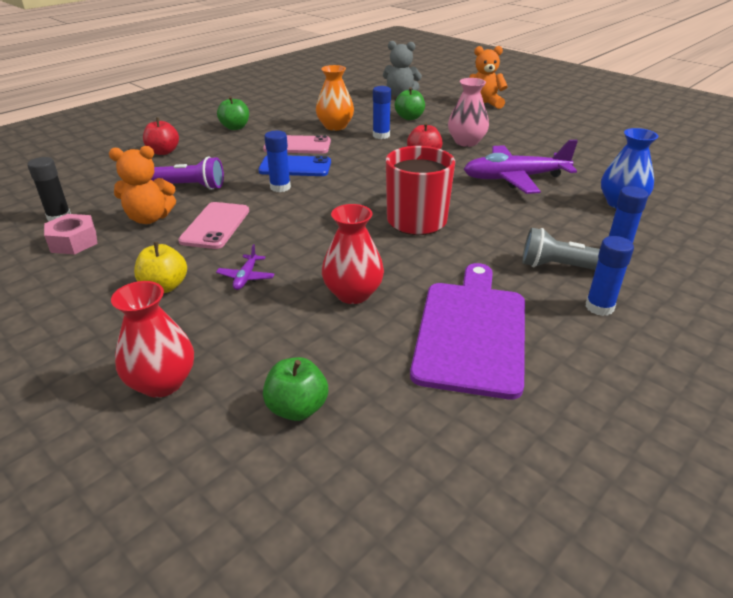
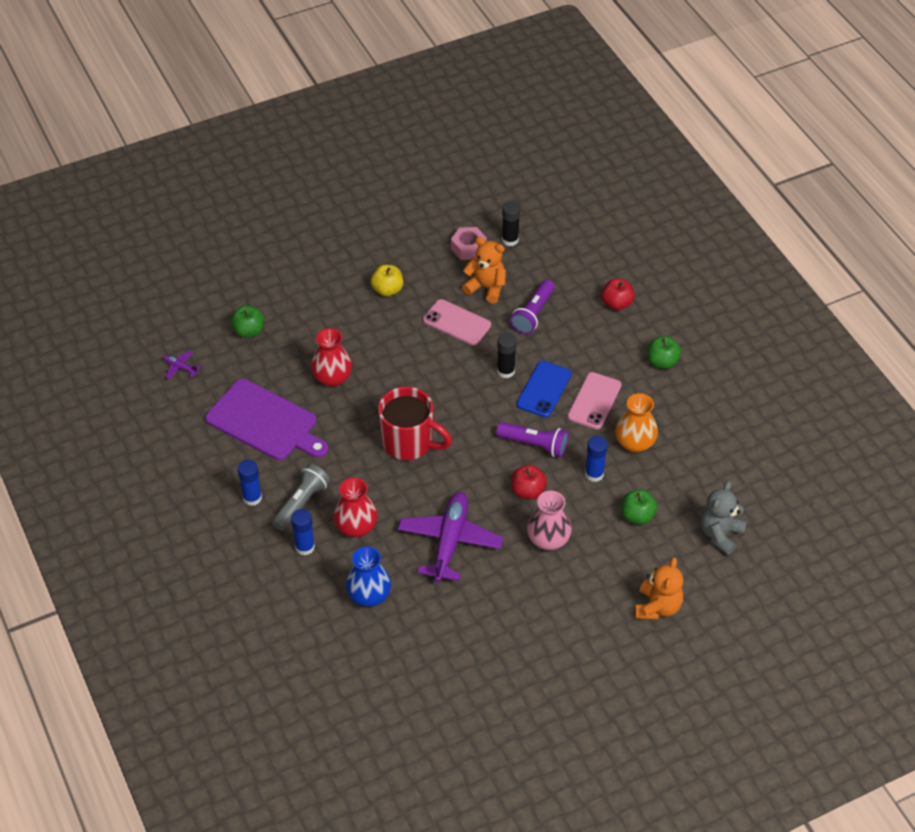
camera: 110 degrees right, 15 degrees up
orange teddy bear [109,146,176,224] -> orange teddy bear turned 105 degrees clockwise [462,237,506,304]
red vase [111,281,194,398] -> red vase moved to [333,478,378,537]
purple plane [216,244,274,290] -> purple plane moved to [163,350,201,379]
blue glue stick [264,131,291,192] -> black glue stick [497,333,517,378]
none -> purple flashlight [496,422,568,457]

